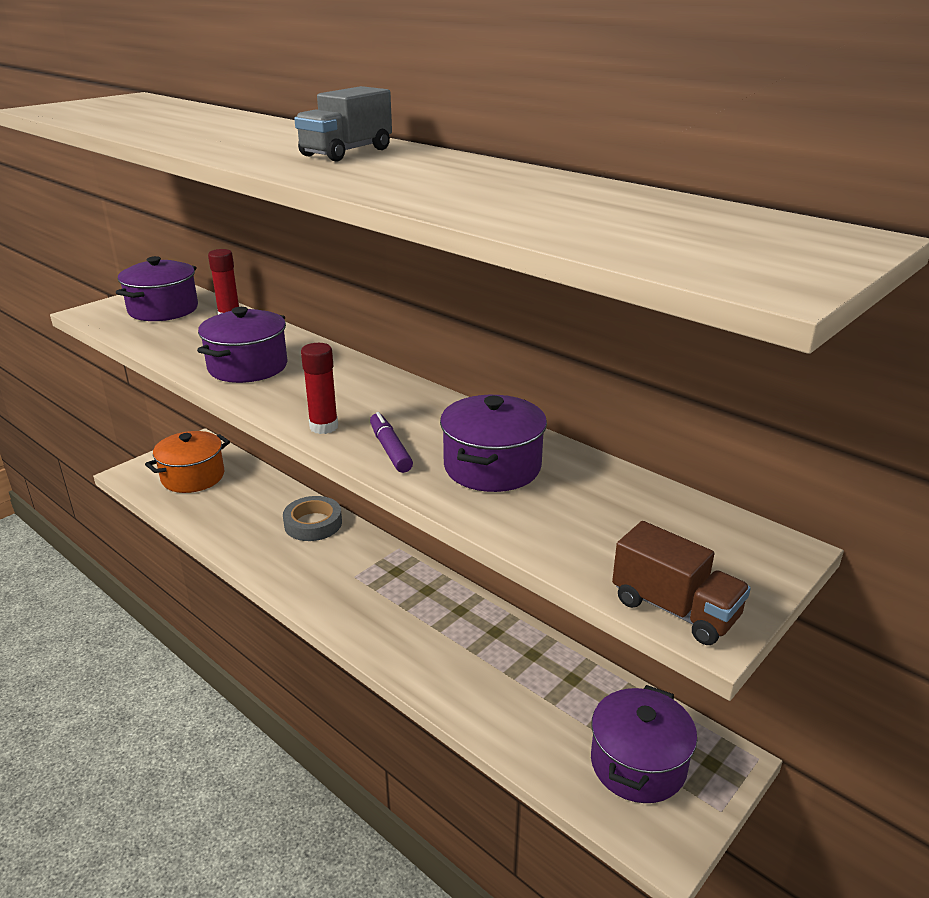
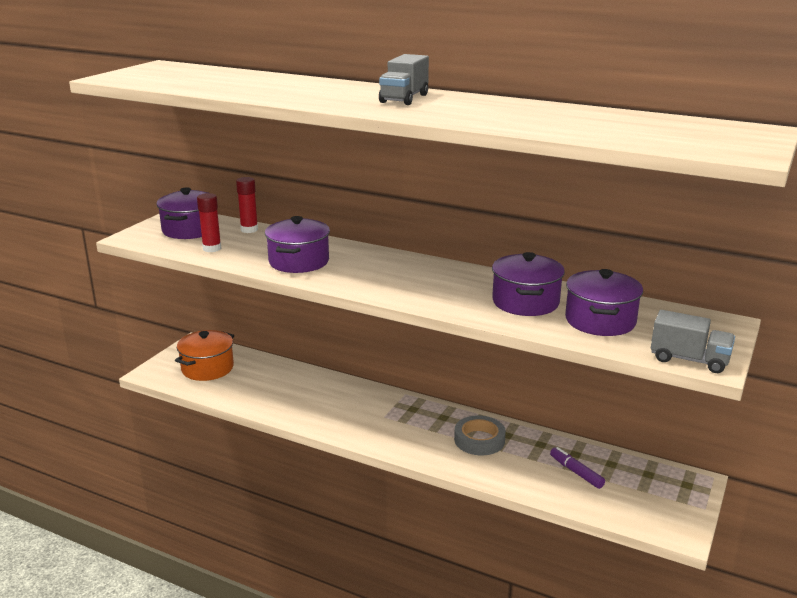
camera: 15 degrees left, 5 degrees down
grey tape [283,496,342,541] -> grey tape moved to [454,416,506,455]
red glue stick [301,343,338,434] -> red glue stick moved to [197,193,221,252]
purple marker [370,412,413,473] -> purple marker moved to [550,447,605,489]
purple pot [591,685,697,803] -> purple pot moved to [565,269,643,336]
brown truck [612,521,751,645] -> grey truck [651,310,735,373]

